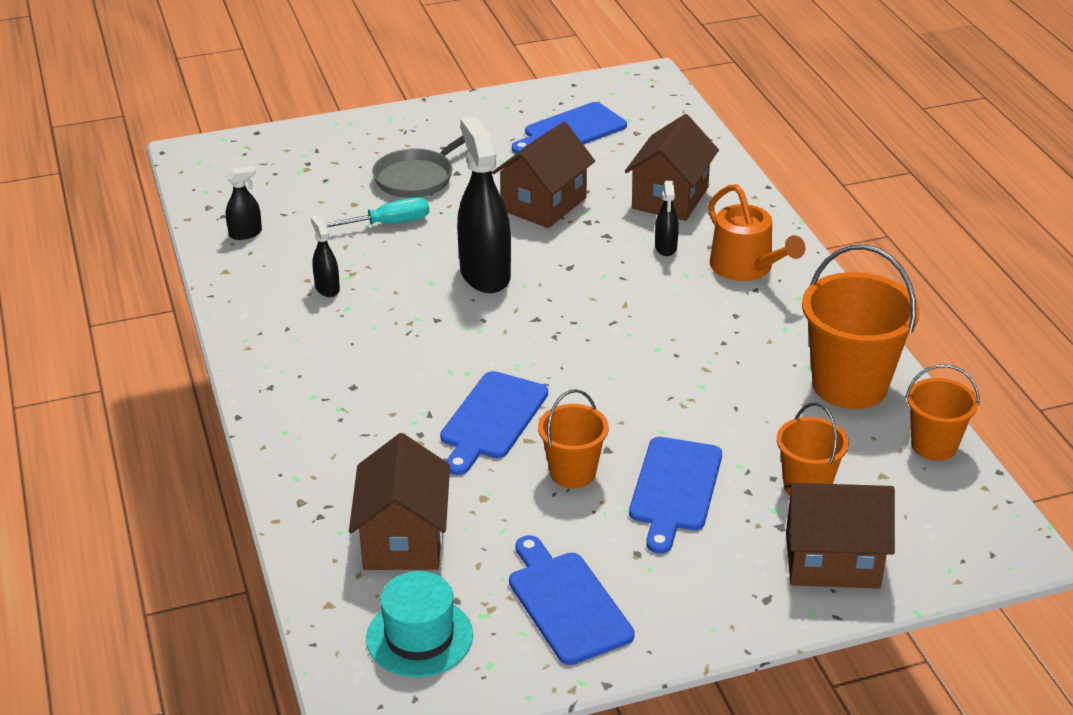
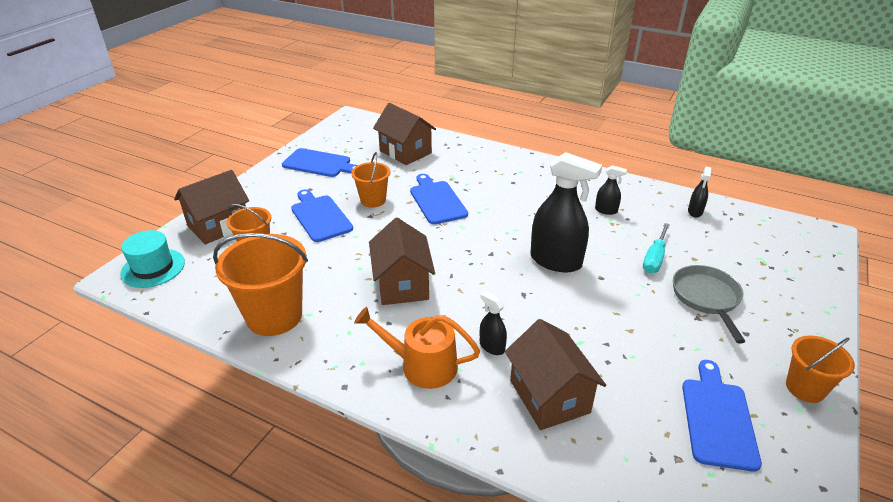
camera: 135 degrees right, 0 degrees up
turquoise hat [366,571,473,677] -> turquoise hat moved to [120,230,185,288]
brown house [492,122,595,228] -> brown house moved to [369,218,435,305]
orange bucket [906,364,979,461] -> orange bucket moved to [786,336,855,403]

